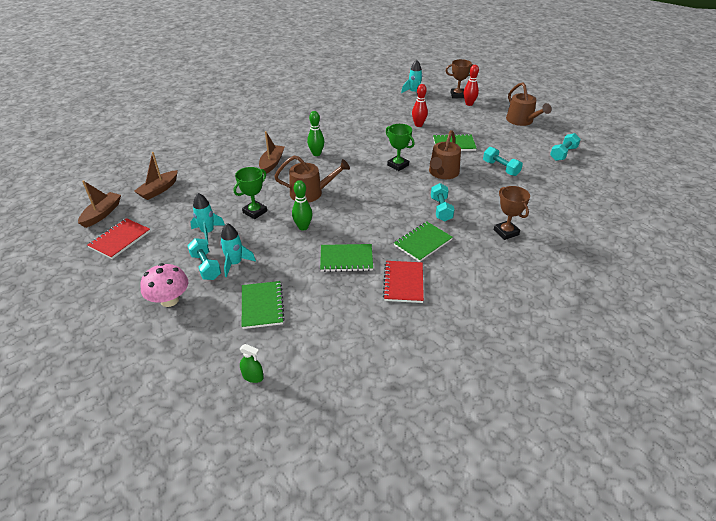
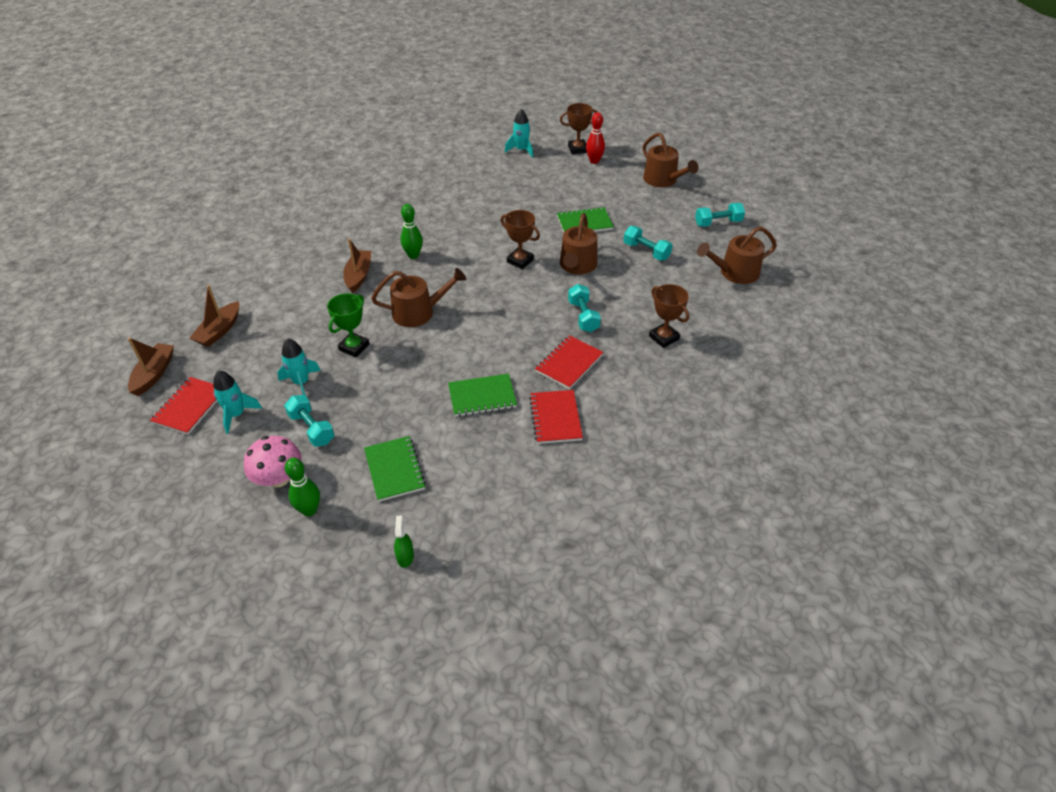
camera: 10 degrees left, 5 degrees up
turquoise rocket [220,223,256,277] -> turquoise rocket moved to [213,371,262,434]
green spray bottle [240,344,264,383] -> green spray bottle turned 105 degrees counterclockwise [394,515,414,568]
green bowling pin [292,180,312,231] -> green bowling pin moved to [285,458,320,516]
green trophy [386,124,414,171] -> brown trophy [501,210,540,269]
green notebook [394,222,453,262] -> red notebook [535,335,603,389]
red bowling pin [412,84,428,127] -> none
turquoise dumbbell [550,133,581,161] -> turquoise dumbbell turned 45 degrees clockwise [695,203,745,227]
none -> brown watering can [697,226,777,284]

